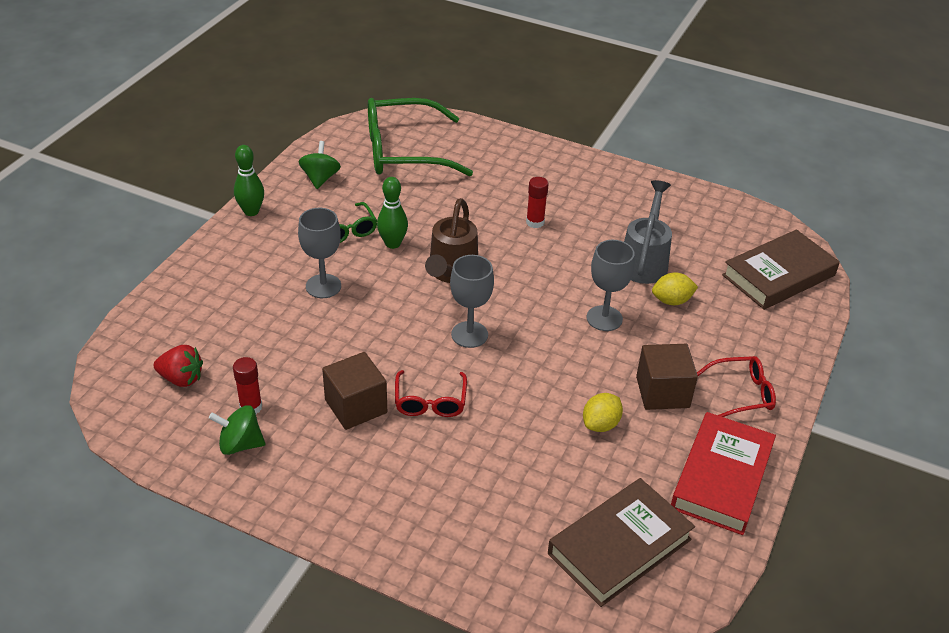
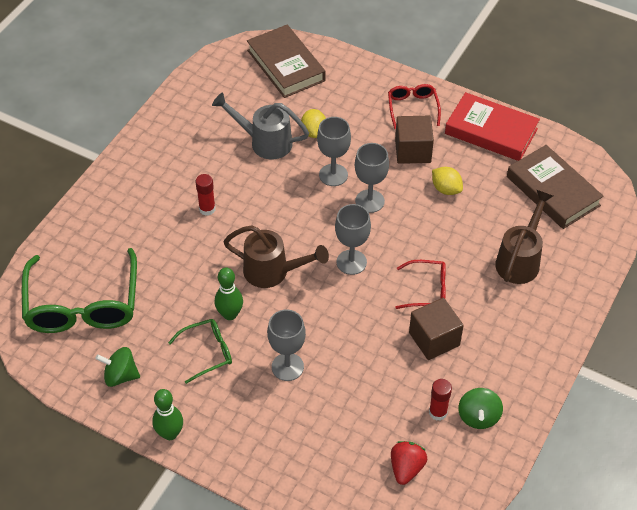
camera: 85 degrees left, 10 degrees up
none -> grey goblet [355,143,389,213]
none -> brown watering can [495,190,553,284]

